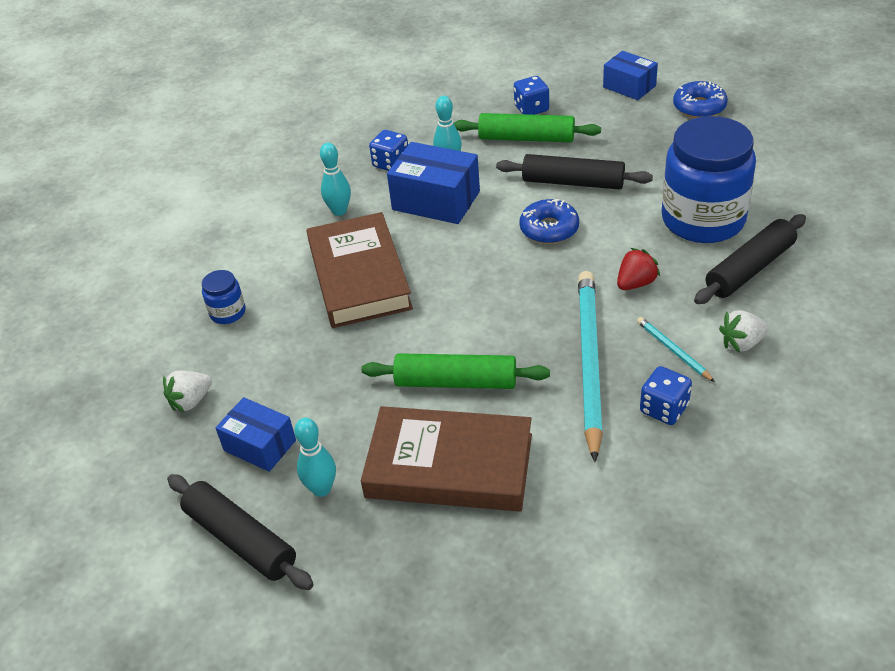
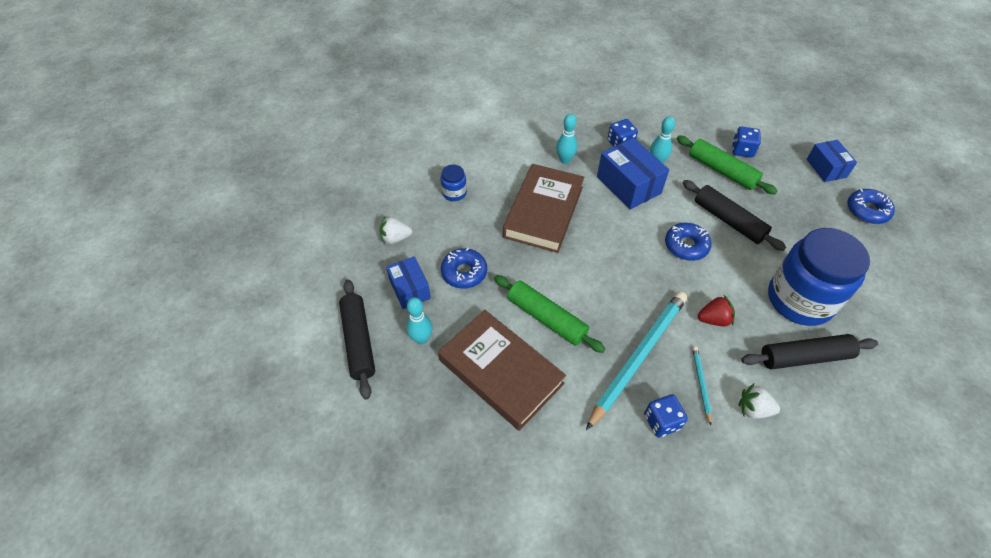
camera: 30 degrees right, 10 degrees up
none -> blue donut [441,248,487,289]

